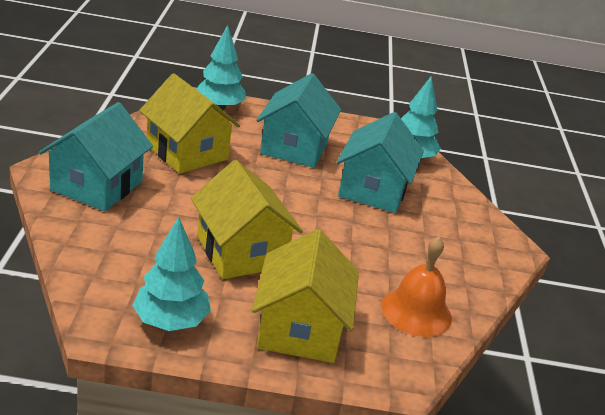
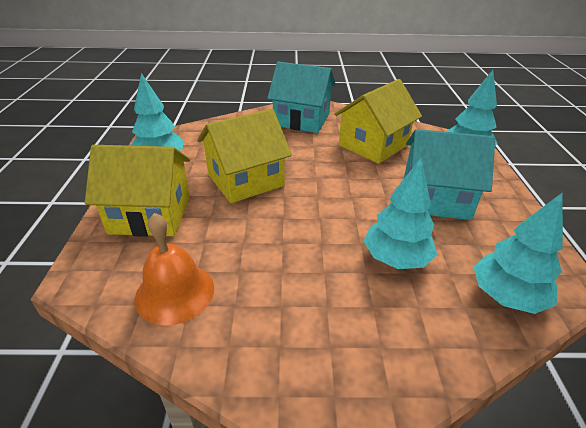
camera: 90 degrees right, 5 degrees up
turquoise house [337,112,424,213] -> turquoise tree [364,158,437,269]

